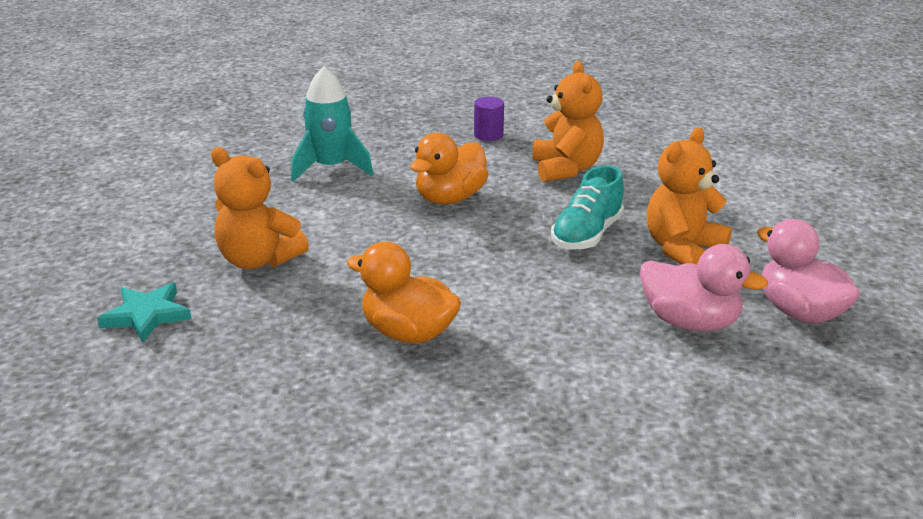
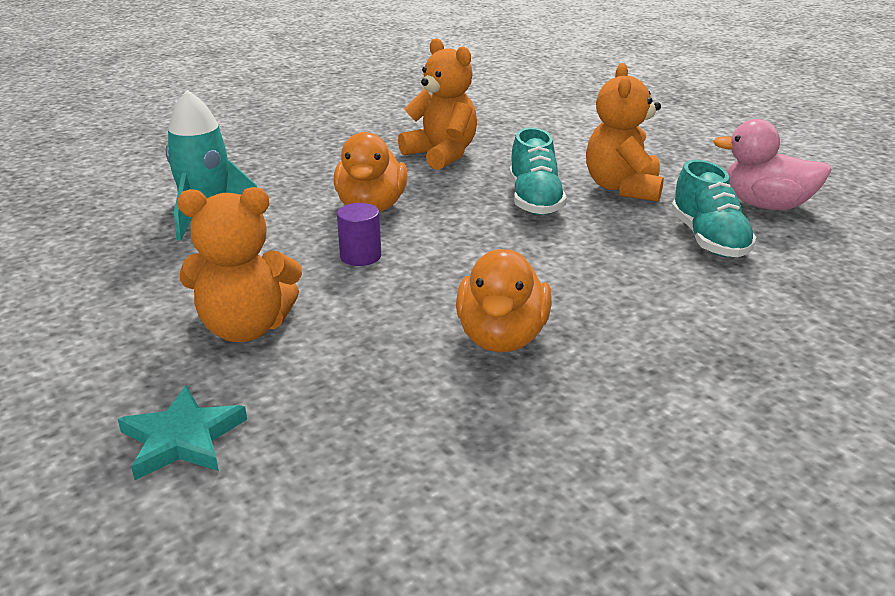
camera: 35 degrees left, 0 degrees up
orange duck [347,242,461,343] -> orange duck turned 75 degrees counterclockwise [456,249,552,352]
purple cylinder [474,97,504,141] -> purple cylinder moved to [337,203,381,266]
pink duck [640,244,768,331] -> turquoise shoe [671,160,756,257]

